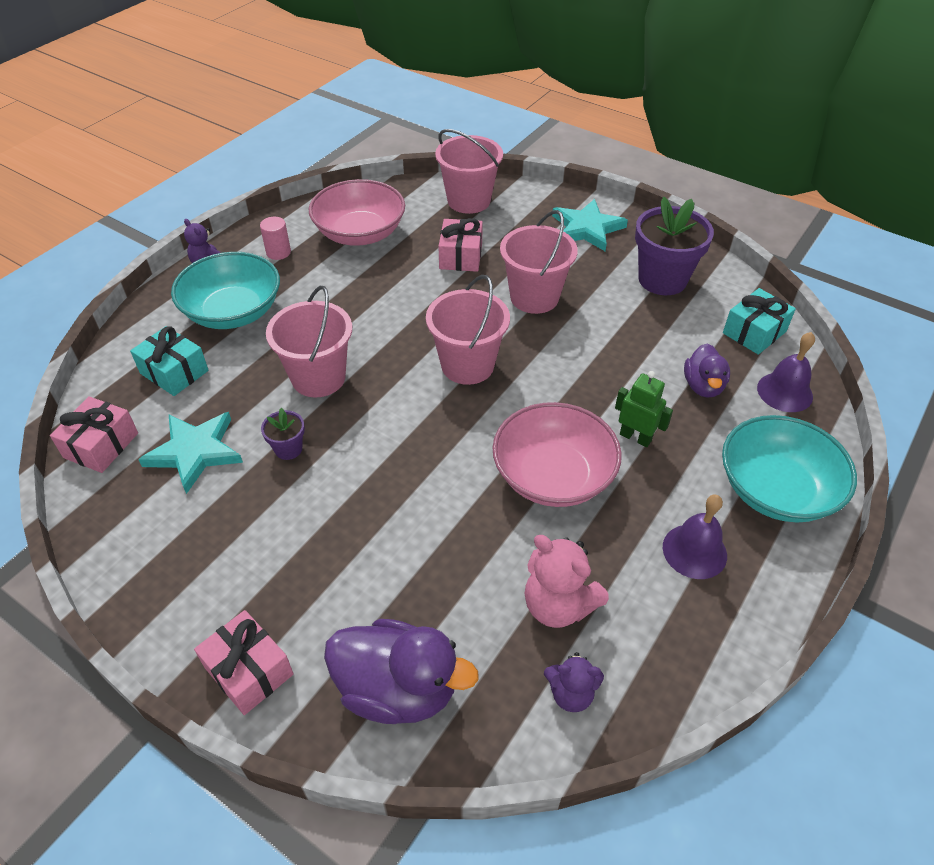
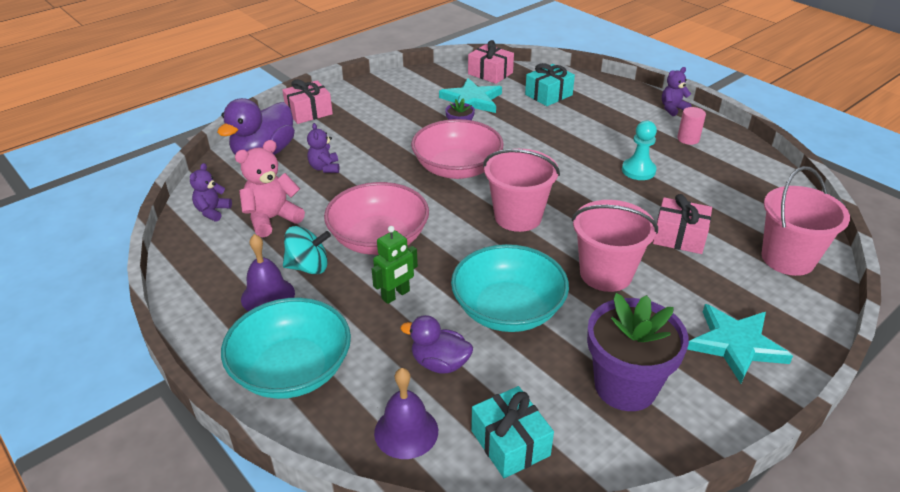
camera: 105 degrees right, 10 degrees down
turquoise bowl [171,252,280,329] -> turquoise bowl moved to [451,244,569,332]
pink bucket [266,286,352,397] -> none
pink bowl [309,179,405,246] -> pink bowl moved to [411,119,504,179]
none -> turquoise spinning top [283,226,331,275]
none -> purple teddy bear [307,123,340,173]
none -> turquoise pawn [622,121,657,180]

